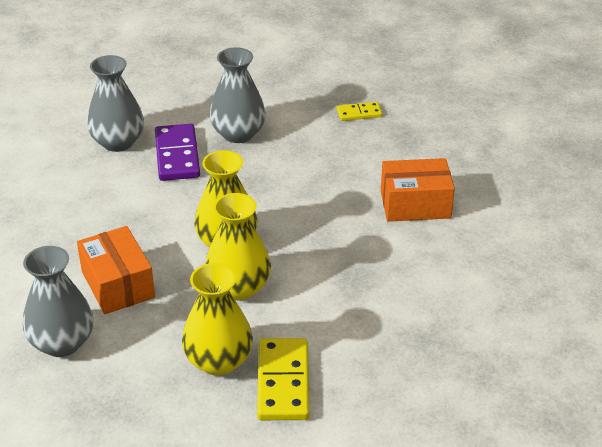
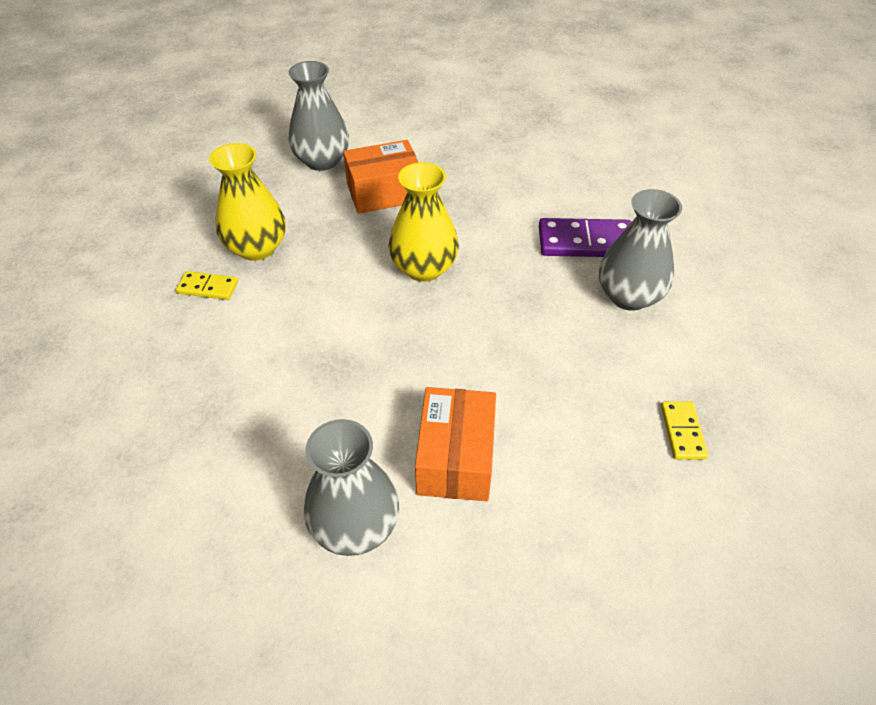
camera: 100 degrees right, 10 degrees up
grey vase [87,55,144,152] -> grey vase moved to [304,419,399,556]
yellow vase [206,193,271,301] -> none
yellow domino [257,338,309,420] -> yellow domino [176,271,238,300], size x0.56

